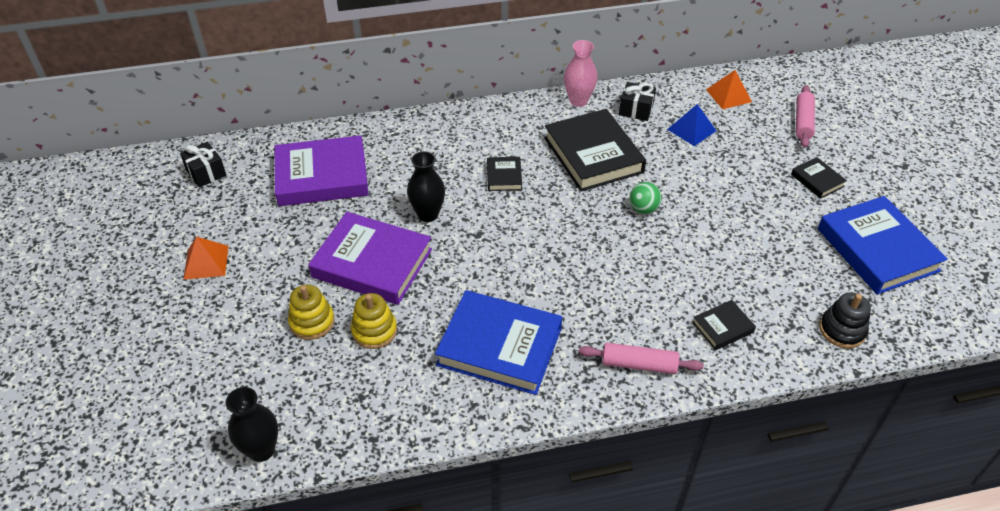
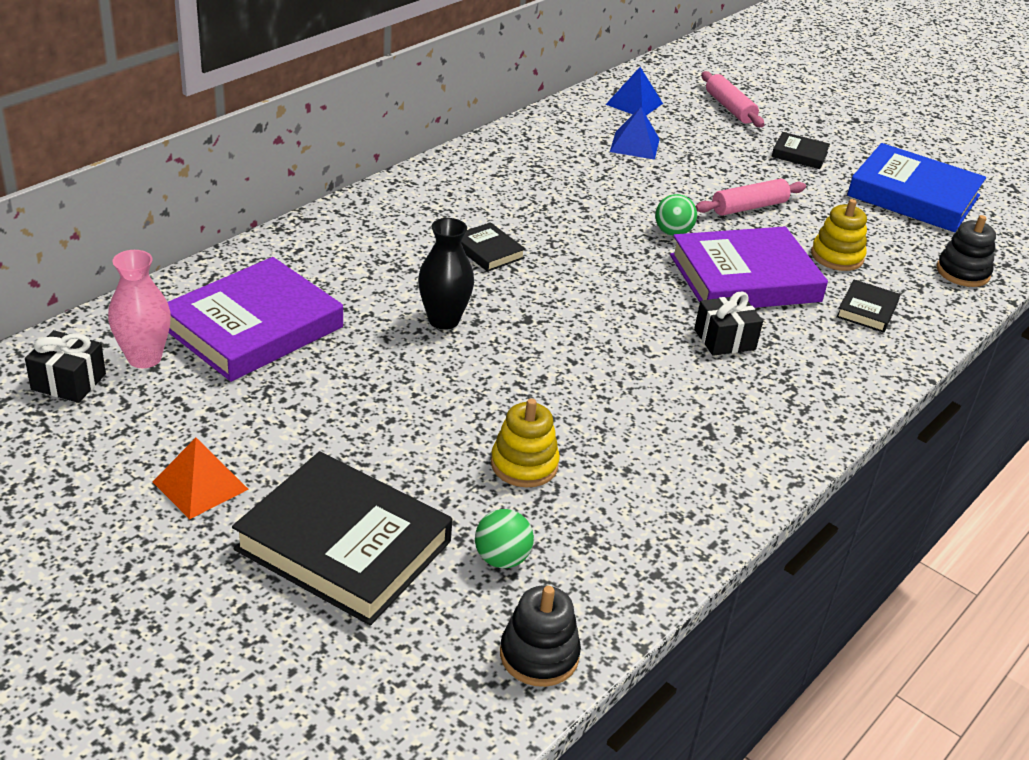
camera: 40 degrees left, 10 degrees down
black vase [226,387,278,462] -> black stacking toy [500,586,581,687]
yellow stacking toy [288,284,335,340] -> yellow stacking toy moved to [811,199,867,271]
purple book [308,212,432,305] -> purple book moved to [670,227,828,308]
blue book [435,290,562,395] -> none
black book [544,109,646,191] -> black book moved to [232,451,452,625]
pink vase [564,40,597,107] -> pink vase moved to [108,250,171,368]
pink rolling pin [579,343,703,374] -> pink rolling pin moved to [695,179,806,216]
black gift [619,82,656,121] -> black gift moved to [694,292,763,356]
orange pyramid [706,70,752,109] -> blue pyramid [605,67,663,115]
none -> green ball [475,509,534,568]

